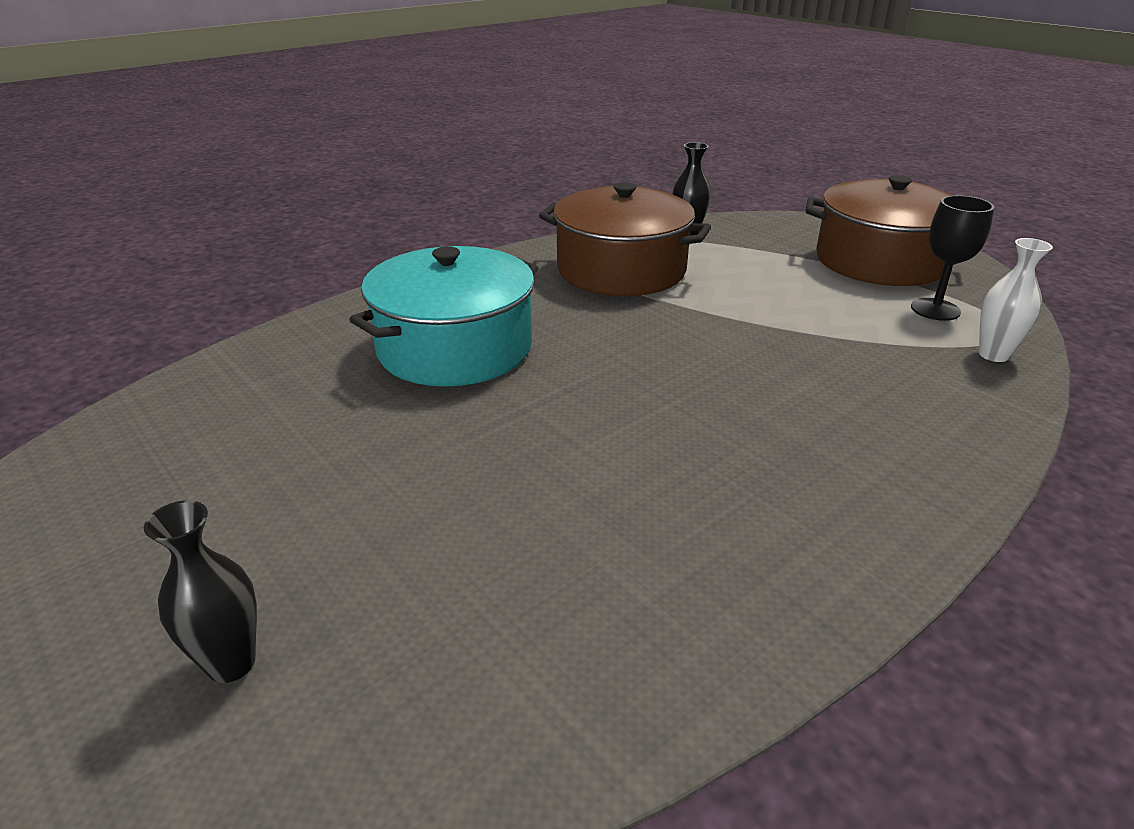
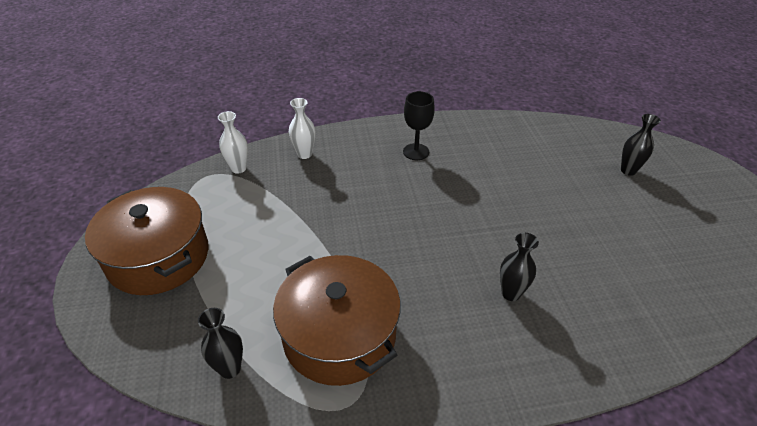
camera: 150 degrees left, 10 degrees up
turquoise pot [349,246,538,387] -> black vase [500,233,539,301]
black goblet [911,195,994,321] -> black goblet moved to [403,91,435,160]
none -> white vase [289,98,315,159]

